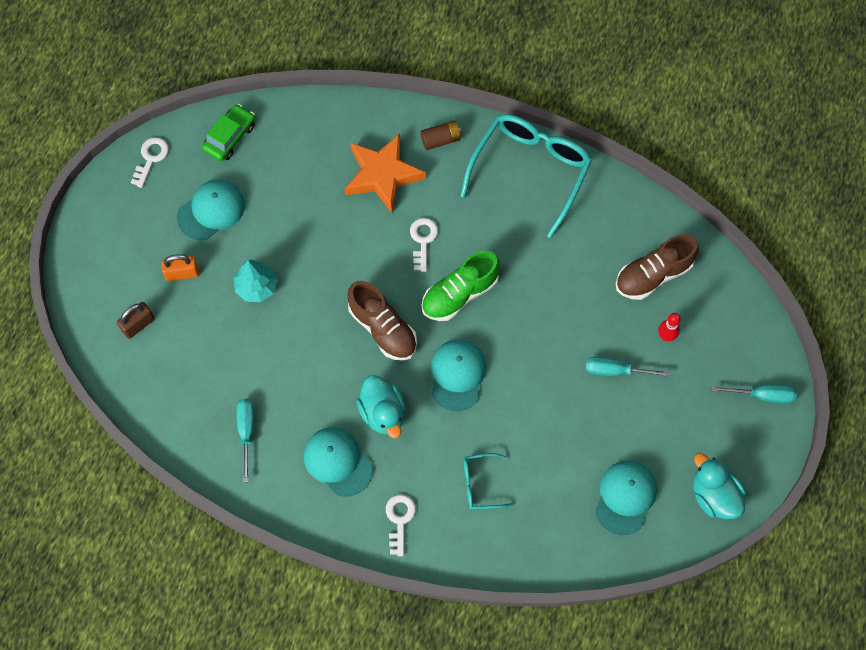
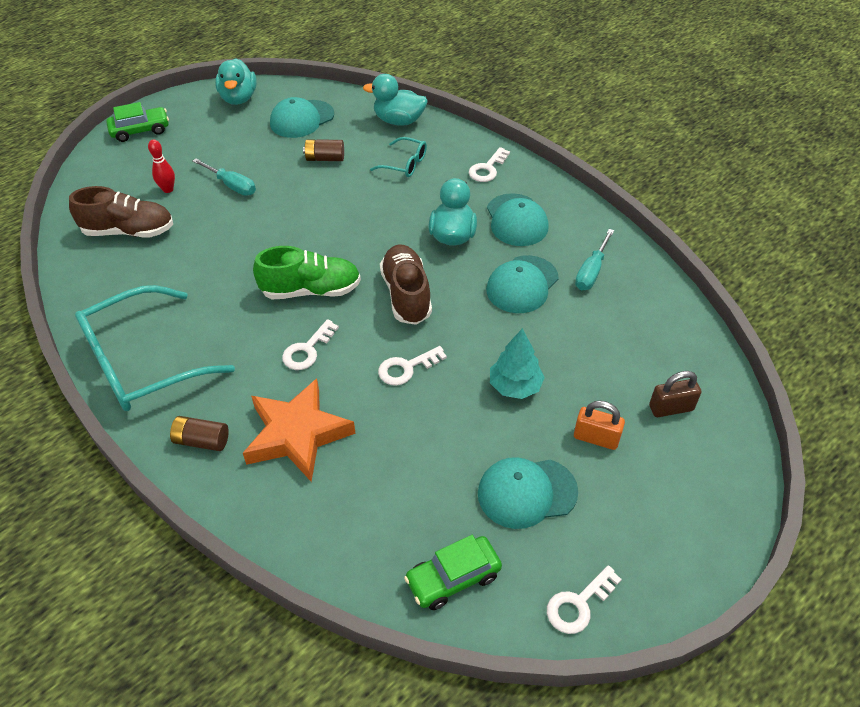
camera: 150 degrees left, 20 degrees down
turquoise cap [431,340,486,411] -> turquoise cap moved to [486,255,559,313]
turquoise screwdriver [712,385,797,404] -> green car [106,102,169,142]
none -> brown battery [303,139,344,161]
none -> turquoise duck [363,74,428,126]
none -> white key [378,346,447,386]

